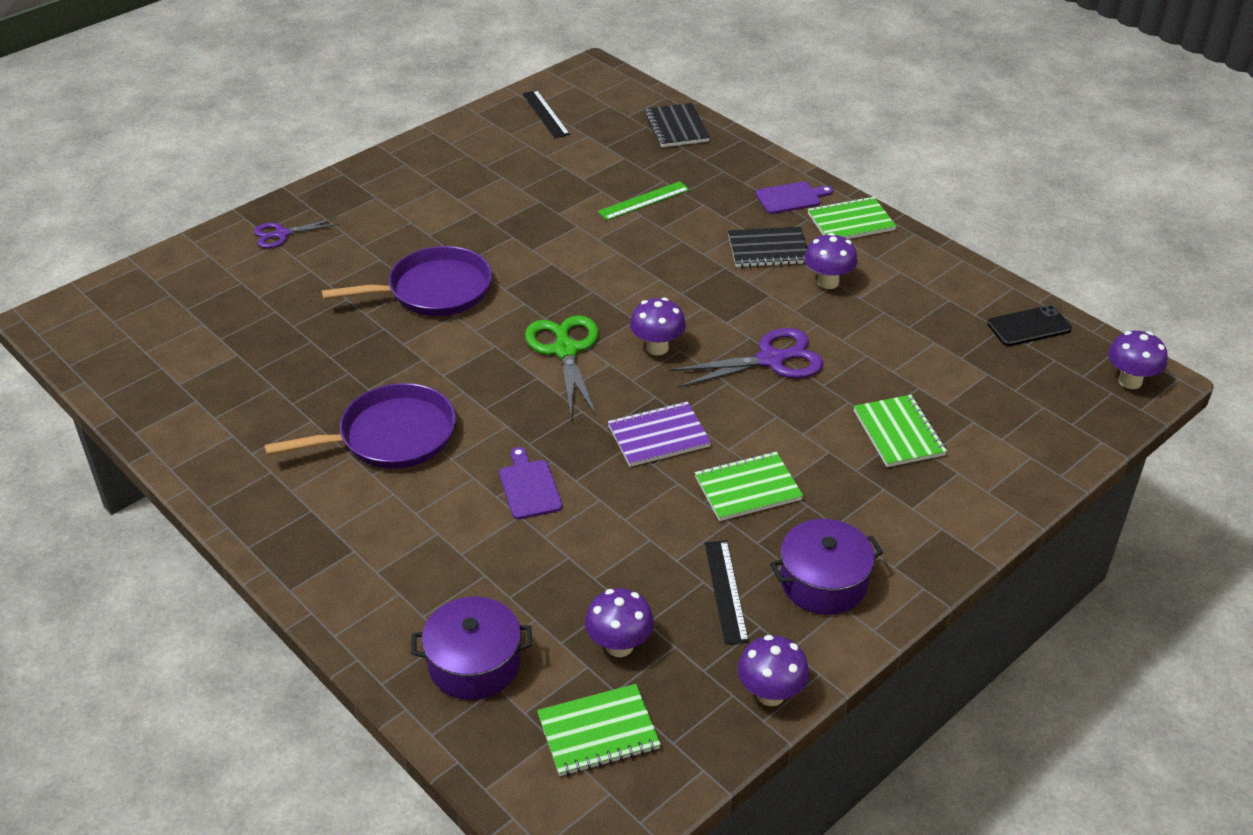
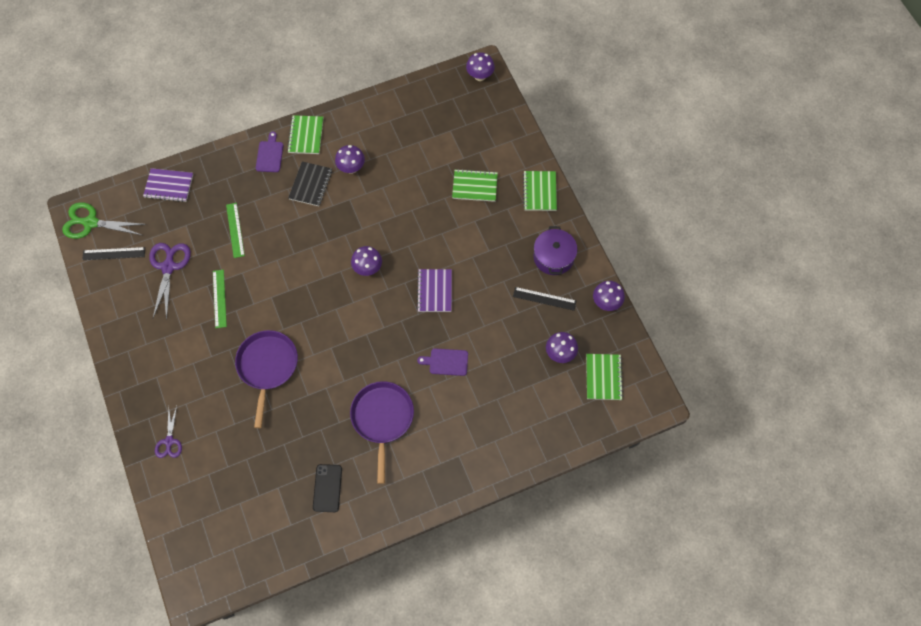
camera: 70 degrees left, 25 degrees up
purple pot [411,597,532,700] -> none
green scissors [525,315,598,417] -> green scissors moved to [62,202,147,239]
black notebook [645,103,710,147] -> purple notebook [143,168,193,202]
purple scissors [669,328,823,388] -> purple scissors moved to [149,243,191,320]
green notebook [695,452,803,521] -> green notebook moved to [523,171,557,211]
black phone [987,305,1072,346] -> black phone moved to [313,464,342,512]
none -> green ruler [213,270,227,328]

